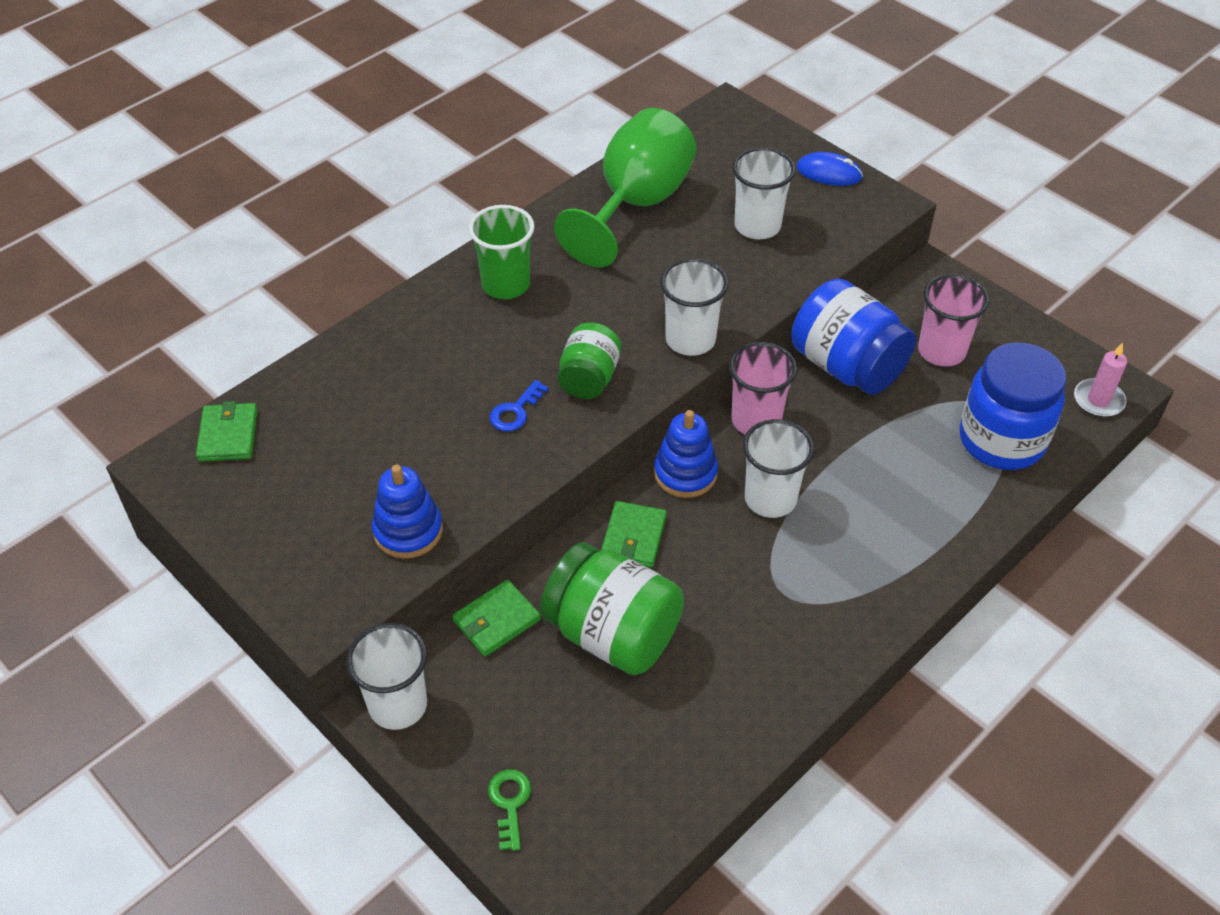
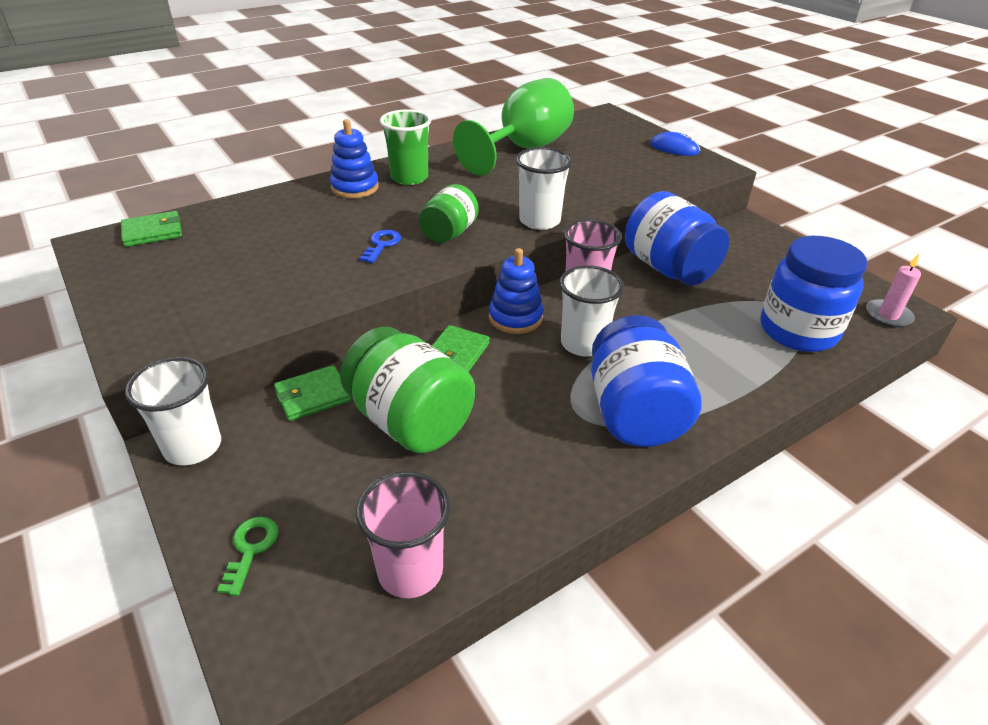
camera: 10 degrees right, 10 degrees down
green wallet [196,401,258,462] -> green wallet turned 60 degrees clockwise [121,211,182,247]
blue stacking toy [372,465,443,559] -> blue stacking toy moved to [330,119,379,198]
blue key [490,380,549,431] -> blue key turned 150 degrees clockwise [360,230,401,263]
white cup [732,148,795,239] -> none
pink cup [918,274,989,367] -> pink cup moved to [356,471,450,598]
none -> blue jar [591,315,702,447]

